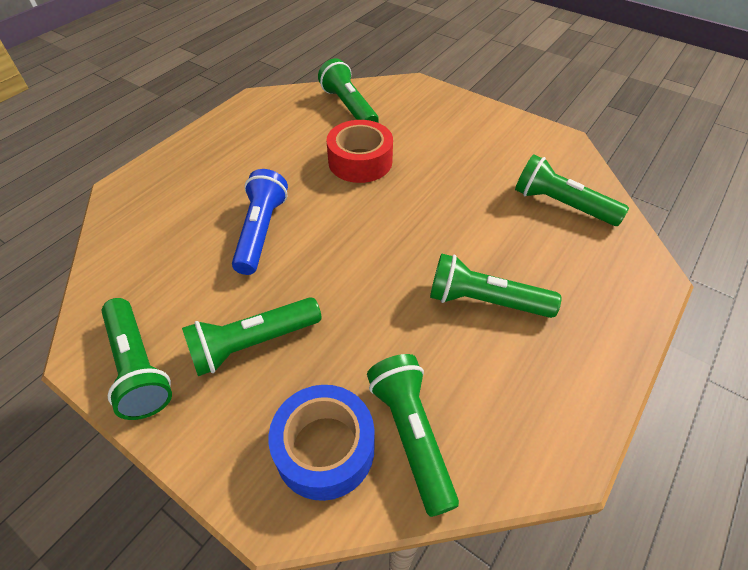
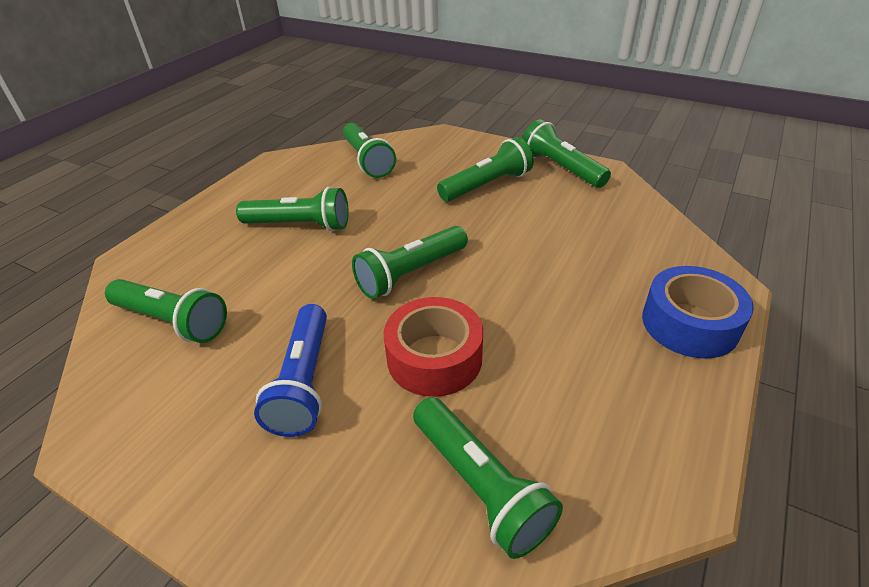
camera: 175 degrees right, 10 degrees down
blue flashlight [232,169,288,275] -> blue flashlight moved to [254,304,327,437]
blue tape [268,385,375,501] -> blue tape moved to [642,266,754,359]
none -> green flashlight [352,226,468,299]

